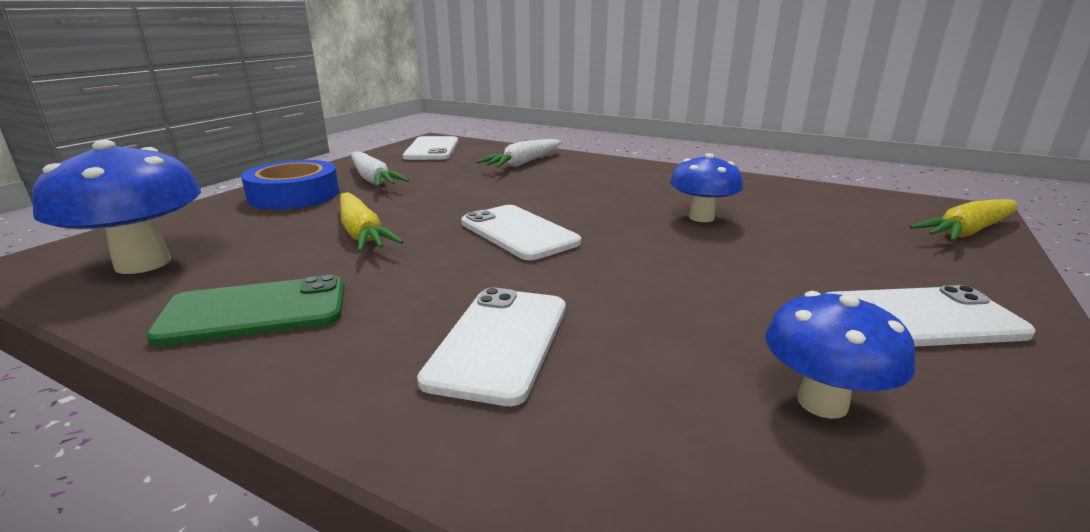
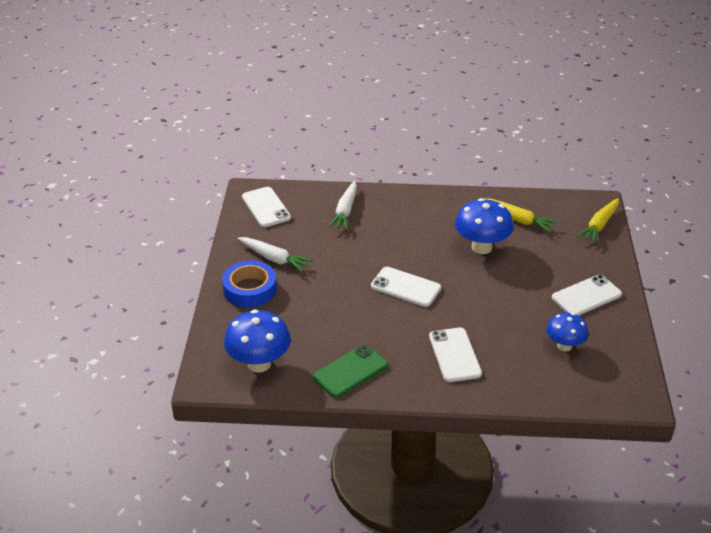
camera: 25 degrees left, 15 degrees up
yellow carrot [340,192,403,252] -> yellow carrot moved to [483,198,558,233]
blue mushroom [670,153,743,222] -> blue mushroom [455,198,514,254], size x1.56

